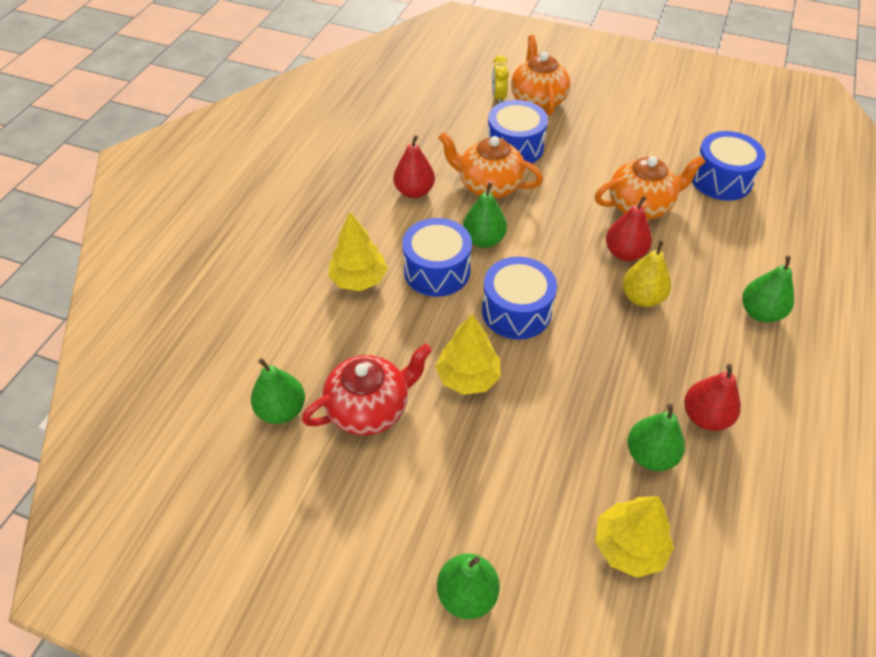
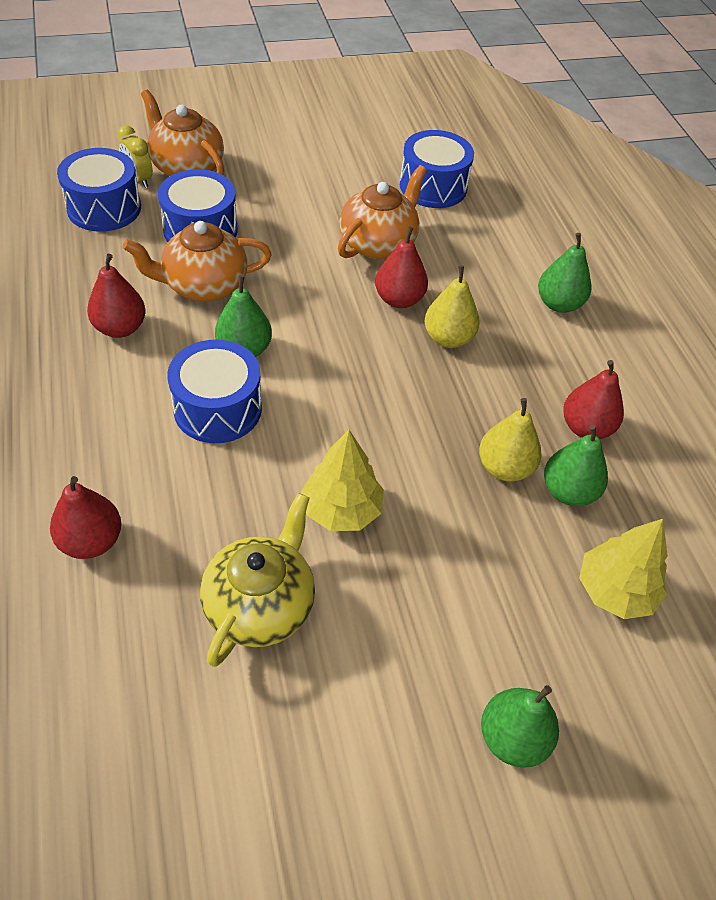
camera: 40 degrees left, 0 degrees up
green pear [251,358,305,424] -> none
red teapot [302,344,432,436] -> yellow teapot [200,493,315,667]
yellow tree [328,212,388,291] -> none
blue drum [482,257,557,339] -> blue drum moved to [57,148,141,232]
none -> red pear [50,476,122,559]
none -> yellow pear [479,398,542,482]

